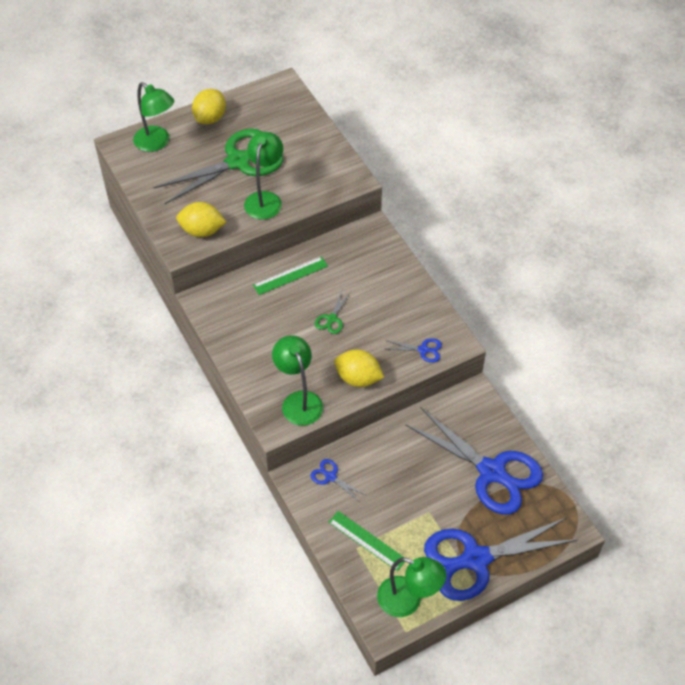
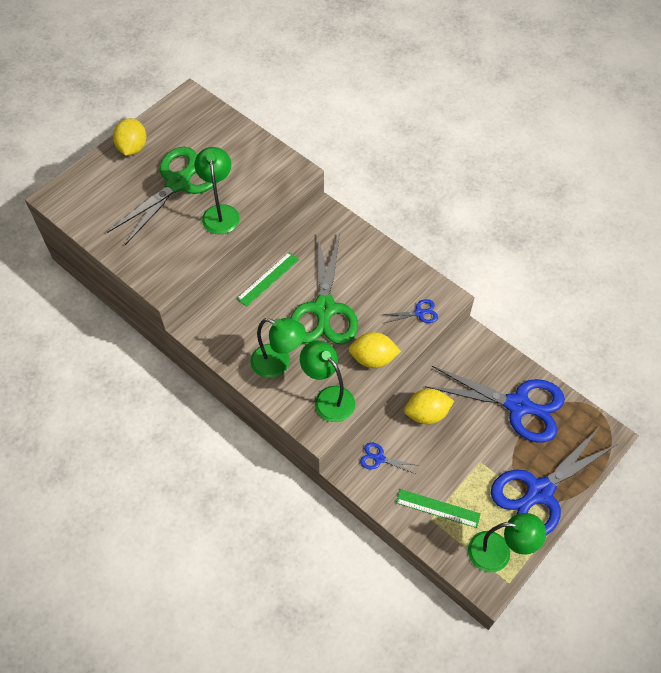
camera: 20 degrees left, 5 degrees up
green lamp [133,82,174,152] -> green lamp moved to [251,318,306,378]
yellow lemon [176,202,226,237] -> yellow lemon moved to [404,389,454,424]
green scissors [315,291,351,334] -> green scissors [290,234,358,344], size x2.47

